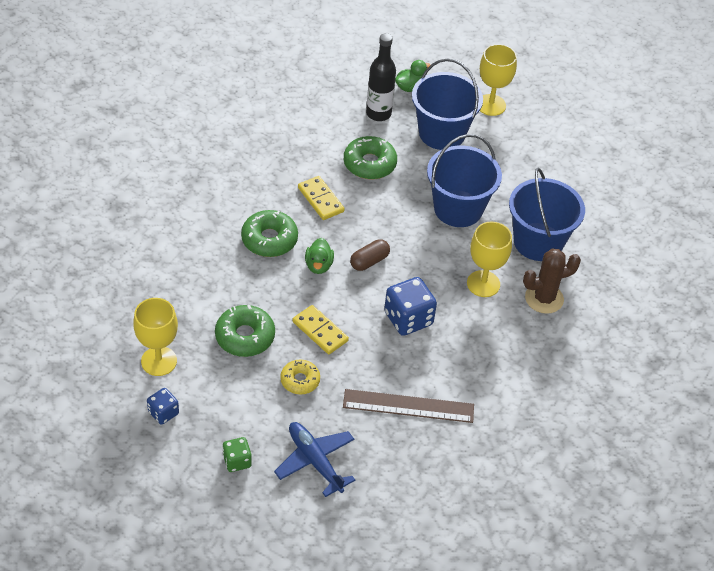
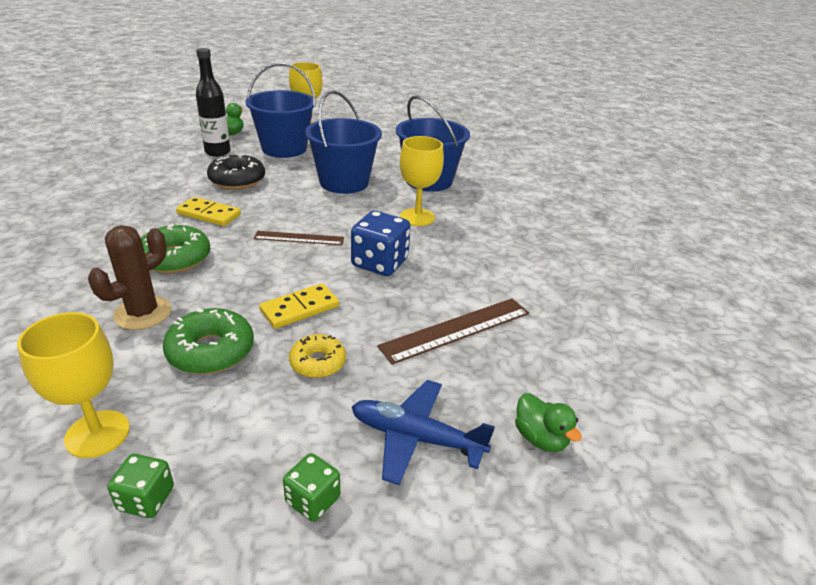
camera: 35 degrees left, 15 degrees down
blue dice [147,388,179,425] -> green dice [107,454,174,518]
yellow domino [293,305,349,354] -> yellow domino turned 45 degrees counterclockwise [259,283,339,329]
green duck [305,238,334,274] -> green duck moved to [515,393,582,452]
green donut [344,136,397,180] -> black donut [207,153,265,189]
brown capsule [350,239,390,271] -> brown ruler [254,231,344,245]
brown cactus [523,248,581,314] -> brown cactus moved to [88,225,171,330]

